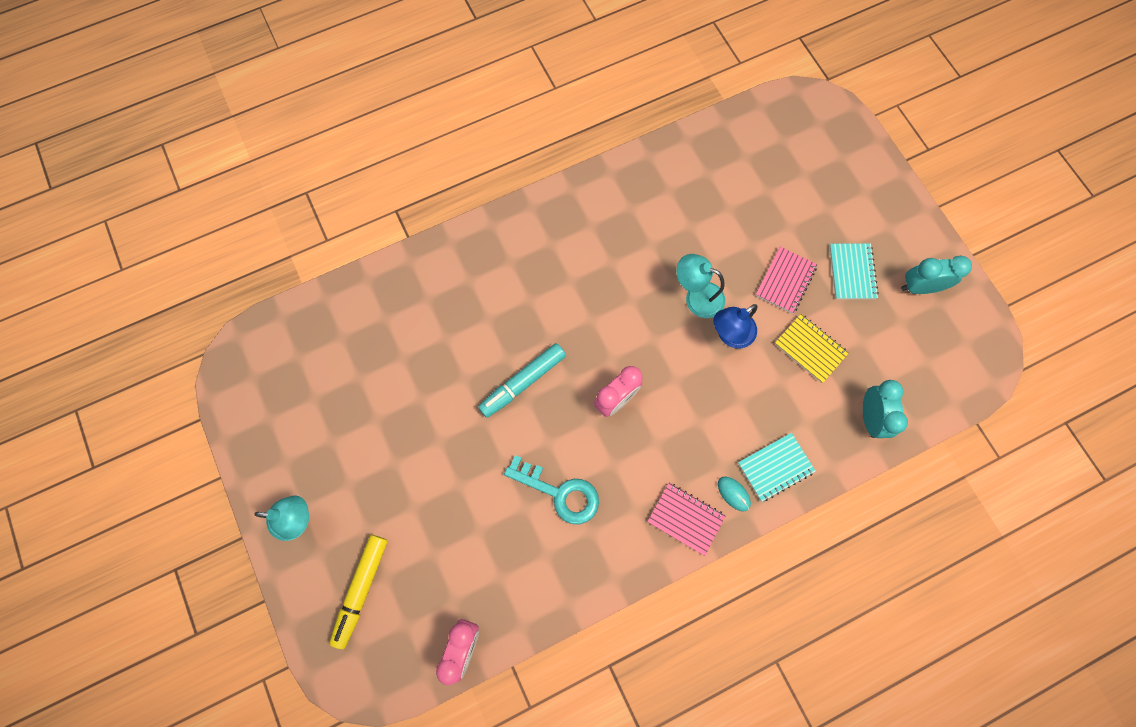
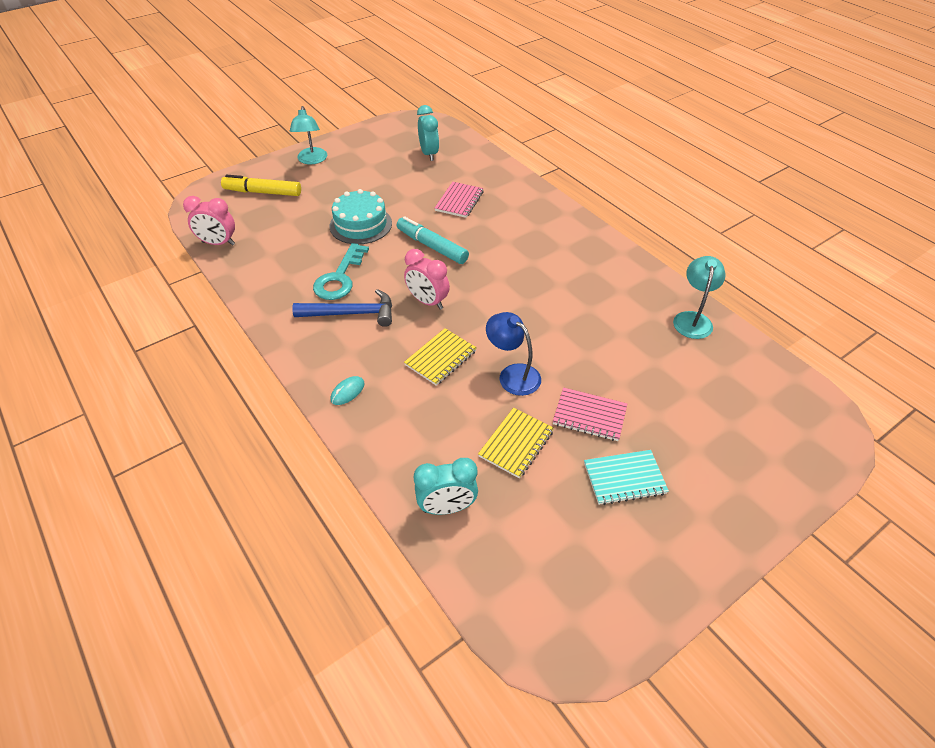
camera: 80 degrees right, 25 degrees down
pink notebook [647,483,726,556] -> pink notebook moved to [435,182,484,218]
turquoise lamp [676,254,725,318] -> turquoise lamp moved to [673,256,725,339]
turquoise notebook [738,433,816,502] -> none
turquoise clock [901,256,972,294] -> turquoise clock moved to [417,105,439,161]
none -> blue hammer [292,289,392,327]
none -> turquoise cake [329,189,392,244]
none -> yellow notebook [404,328,477,386]

